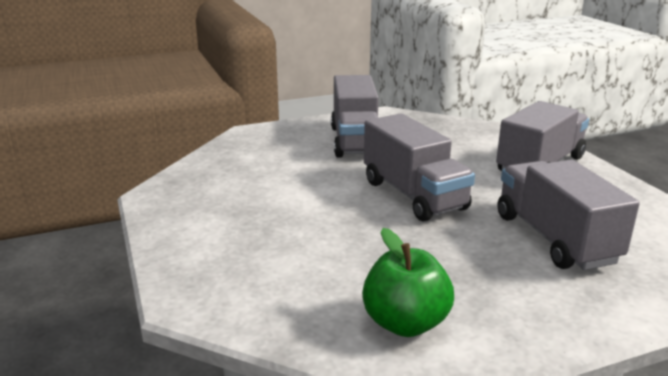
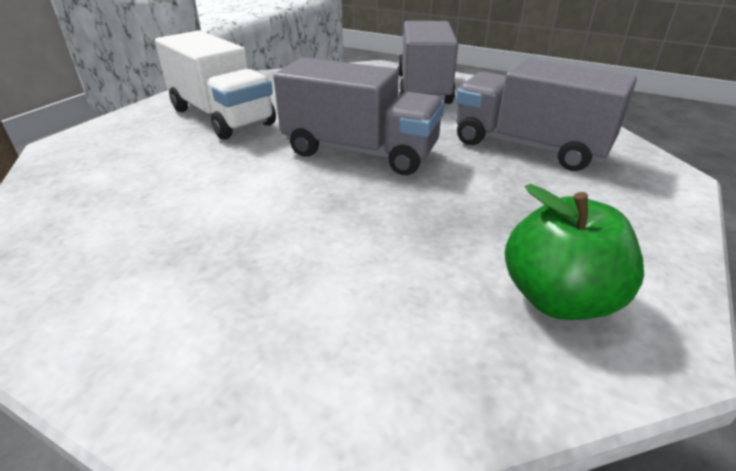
camera: 40 degrees left, 10 degrees up
grey truck [331,75,379,158] -> white truck [155,30,276,140]

